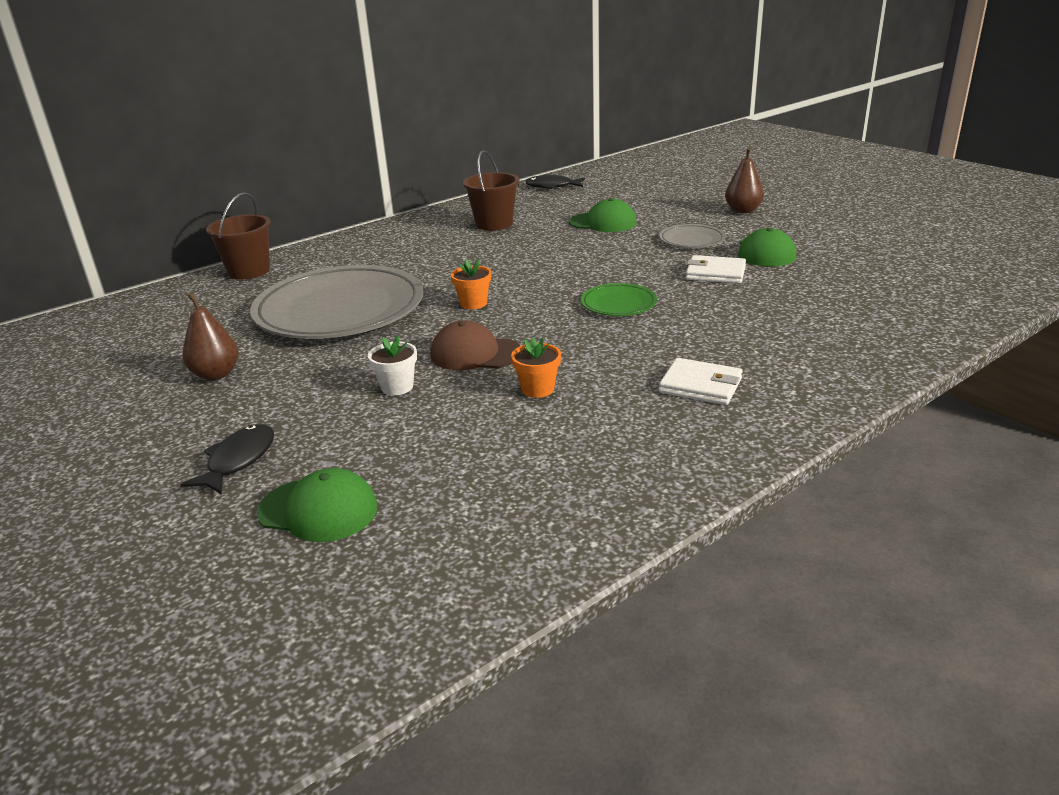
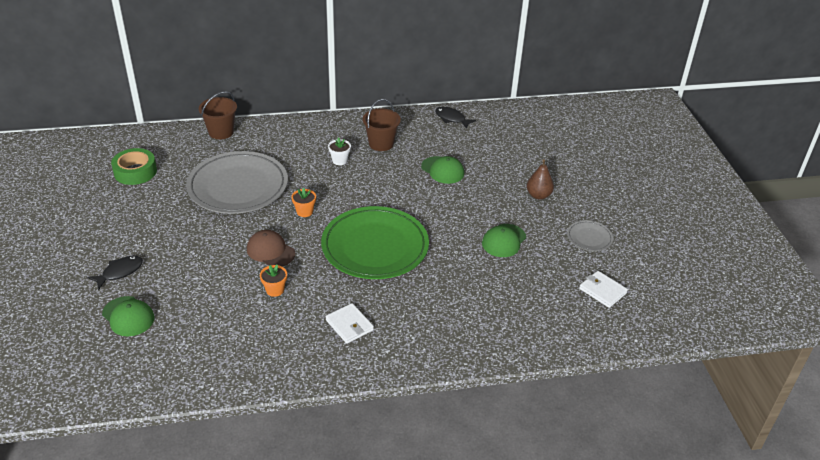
camera: 25 degrees right, 10 degrees up
brown pear [183,293,239,380] -> none
white flower pot [368,335,417,395] -> white flower pot moved to [328,137,351,165]
green plate [581,283,657,316] -> green plate [321,206,429,279], size x2.29
grey plate [659,224,726,248] -> grey plate moved to [567,220,613,251]
white wallet [686,255,746,284] -> white wallet moved to [579,271,628,308]
none -> green tape [111,148,157,185]

